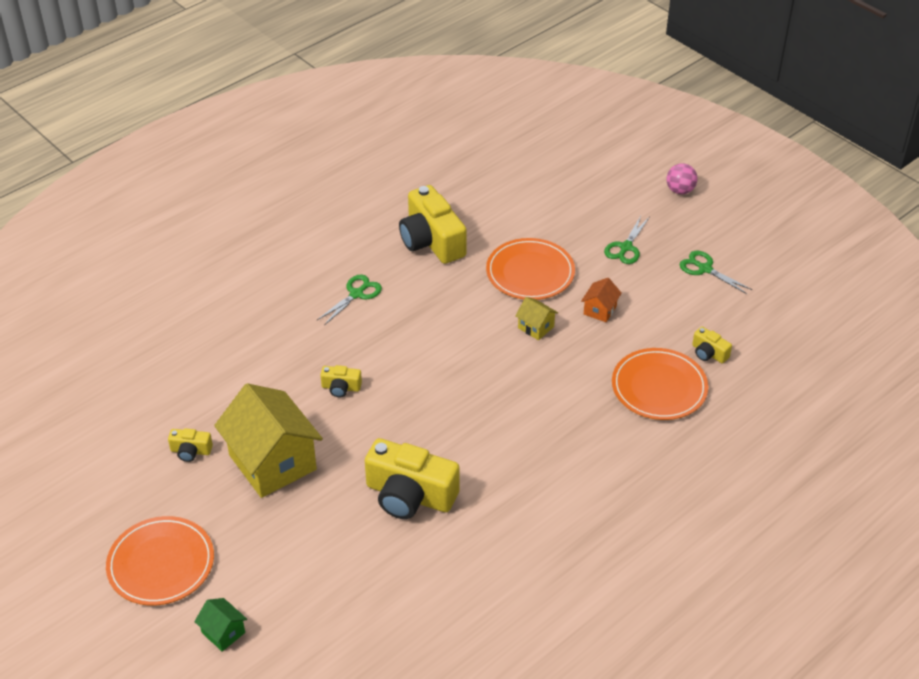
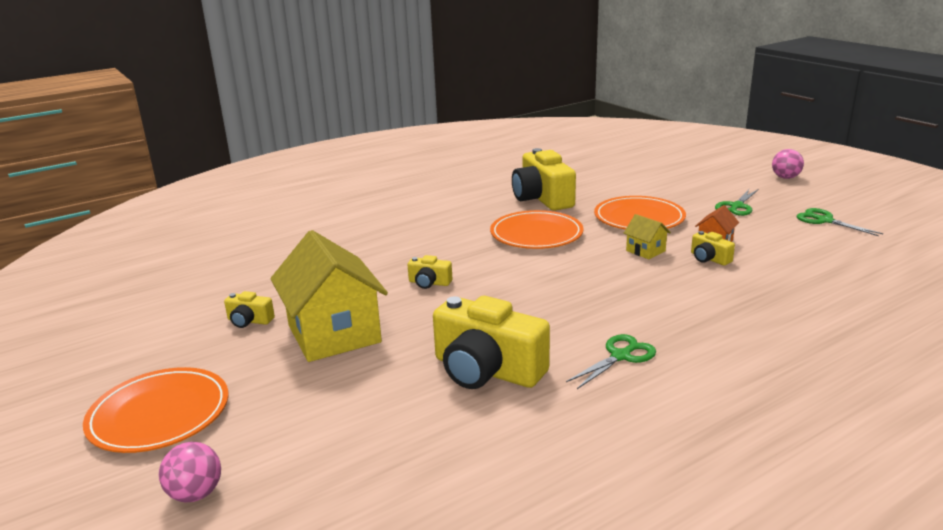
camera: 10 degrees right, 20 degrees down
green house [194,598,247,652] -> pink ball [159,442,221,502]
green scissors [317,274,382,325] -> green scissors moved to [566,334,656,389]
orange plate [612,348,708,420] -> orange plate moved to [490,210,584,249]
yellow camera [692,327,732,363] -> yellow camera moved to [691,231,735,266]

